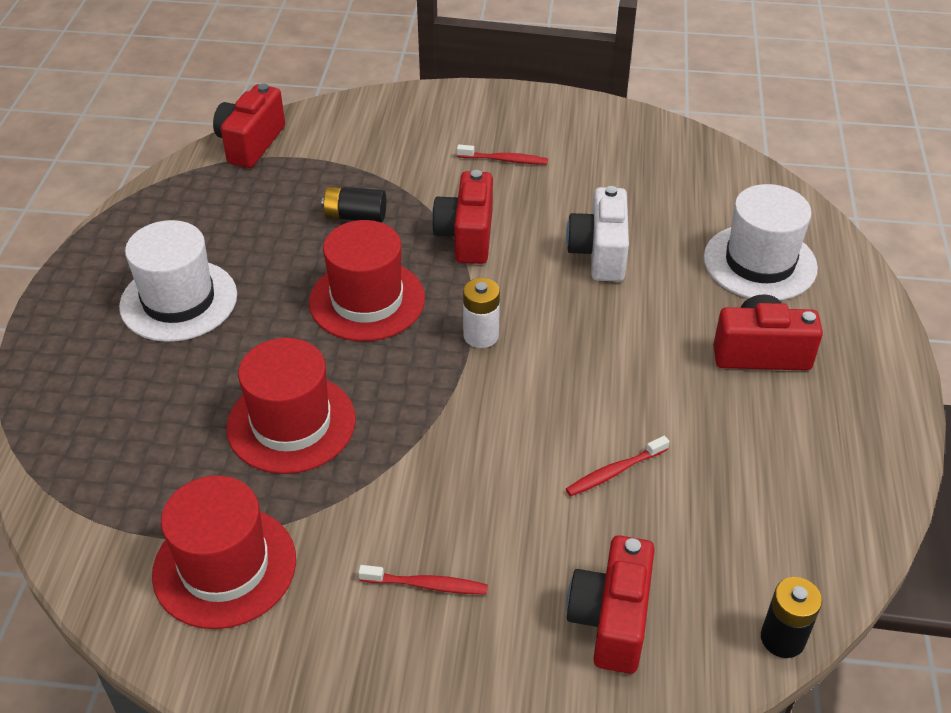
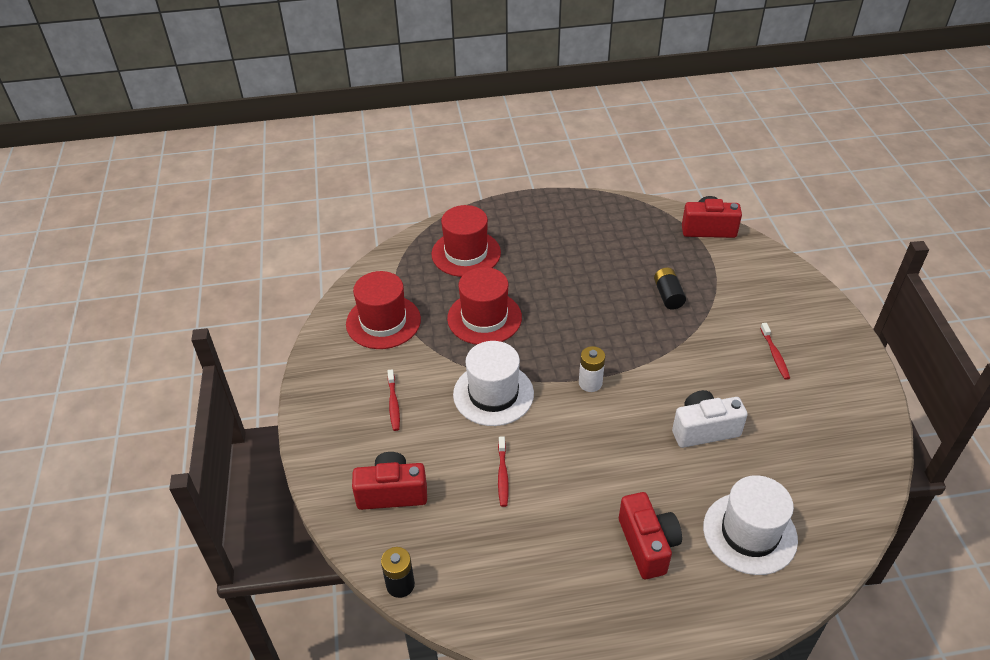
camera: 75 degrees right, 0 degrees up
white hat [119,220,237,342] -> white hat moved to [453,341,534,426]
red hat [309,220,425,341] -> red hat moved to [431,205,501,277]
red camera [432,170,493,264] -> none
red toothbrush [566,436,670,496] -> red toothbrush turned 135 degrees counterclockwise [498,437,509,507]

